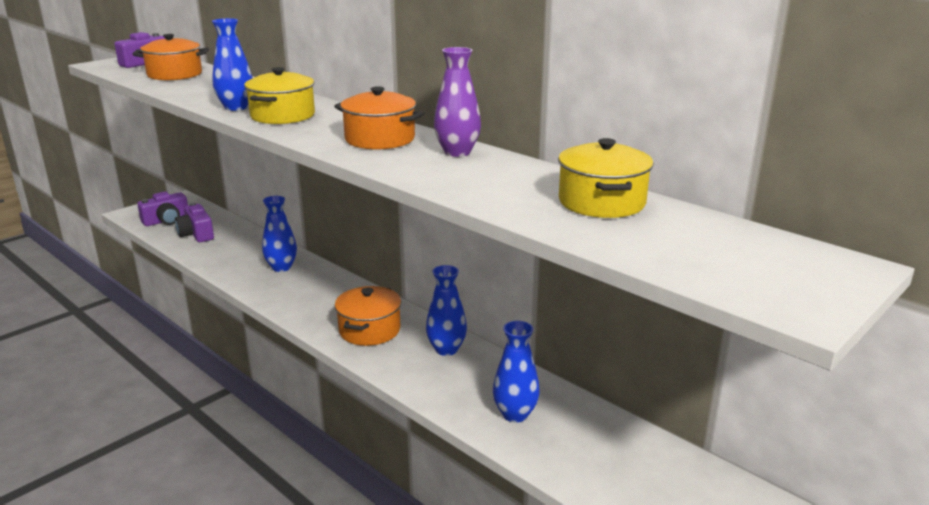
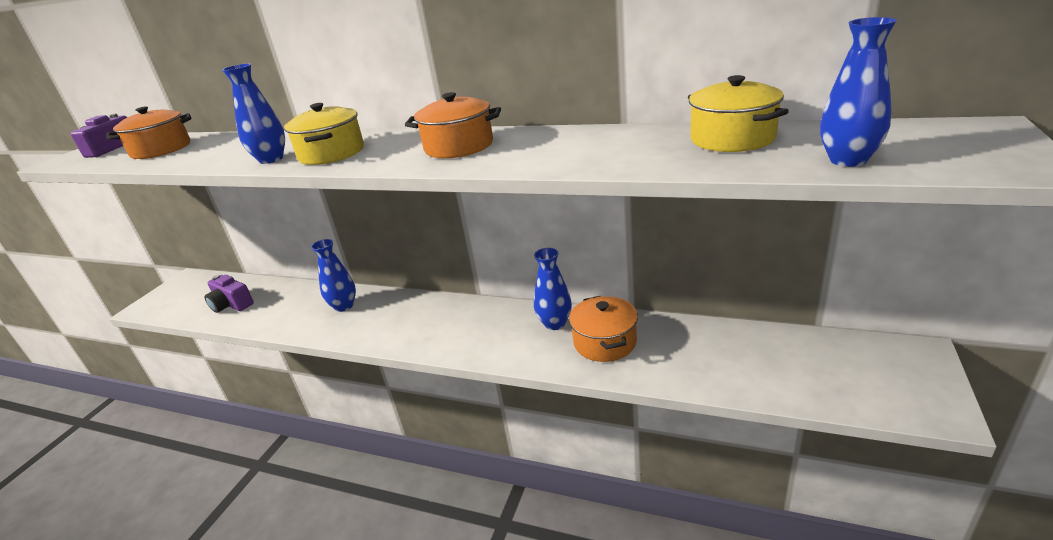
camera: 20 degrees left, 5 degrees up
purple camera [137,192,188,226] -> none
orange pot [335,286,401,346] -> orange pot moved to [569,296,638,362]
purple vase [434,47,481,157] -> none
blue vase [493,321,540,423] -> blue vase moved to [820,17,897,167]

